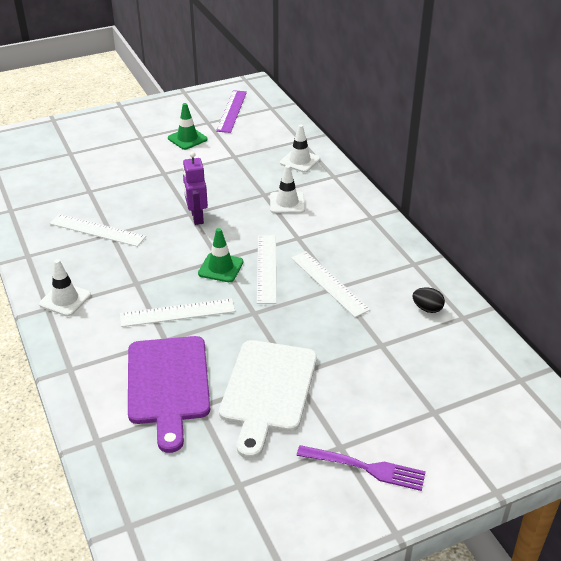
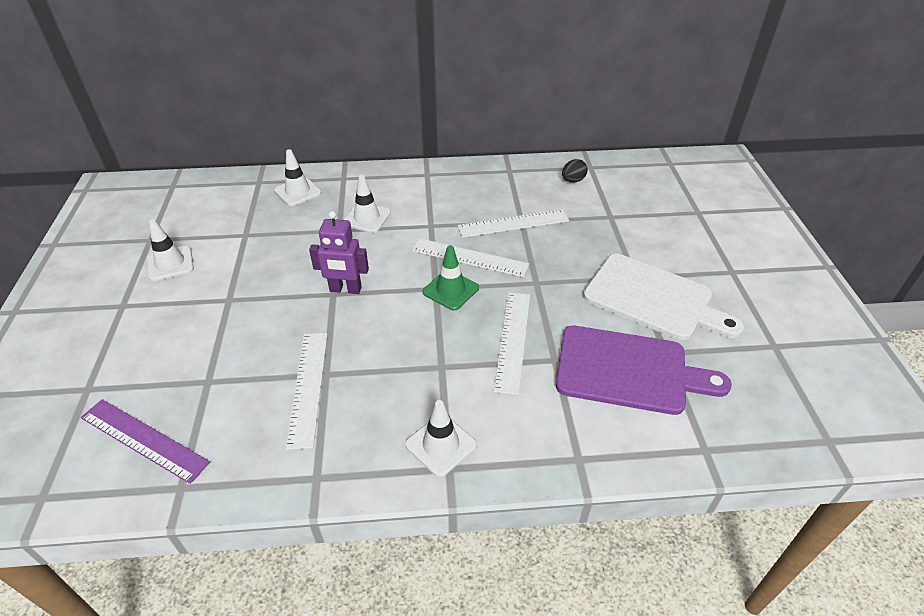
camera: 70 degrees left, 5 degrees up
white ruler [49,214,146,247] -> white ruler turned 45 degrees counterclockwise [286,333,328,450]
green traffic cone [168,103,208,150] -> white traffic cone [147,219,194,281]
purple ruler [216,90,247,133] -> purple ruler moved to [81,399,210,484]
purple fork [296,445,426,491] -> none

